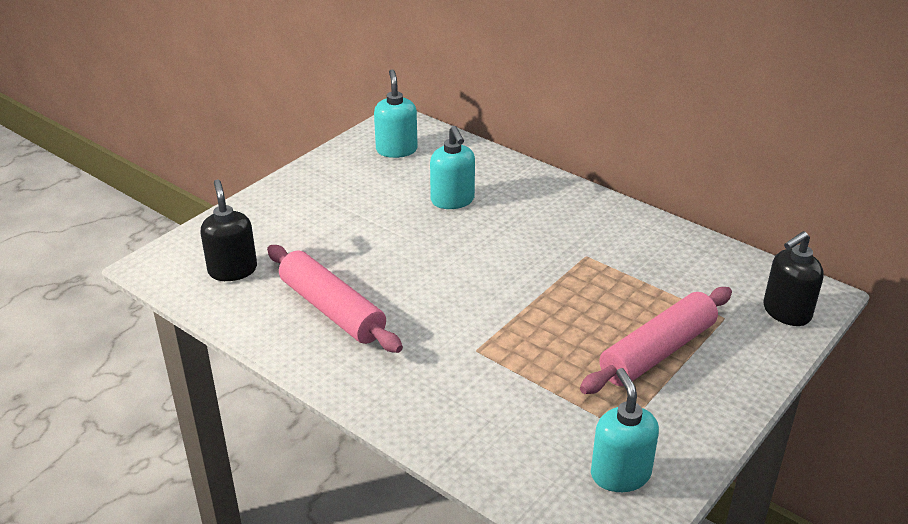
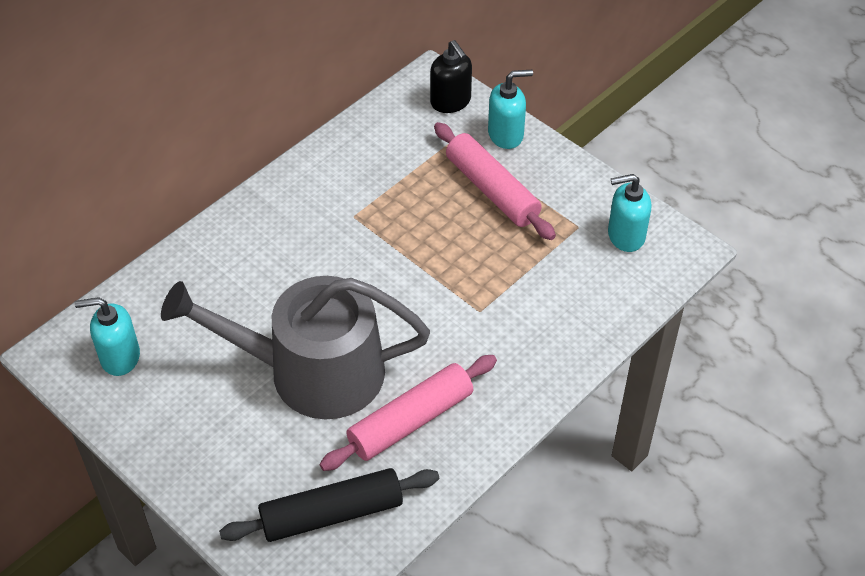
camera: 85 degrees left, 15 degrees up
black soap dispenser [201,180,257,281] -> black rolling pin [219,468,439,542]
turquoise soap dispenser [430,126,475,209] -> turquoise soap dispenser moved to [488,70,533,149]
none -> grey watering can [161,276,430,419]

